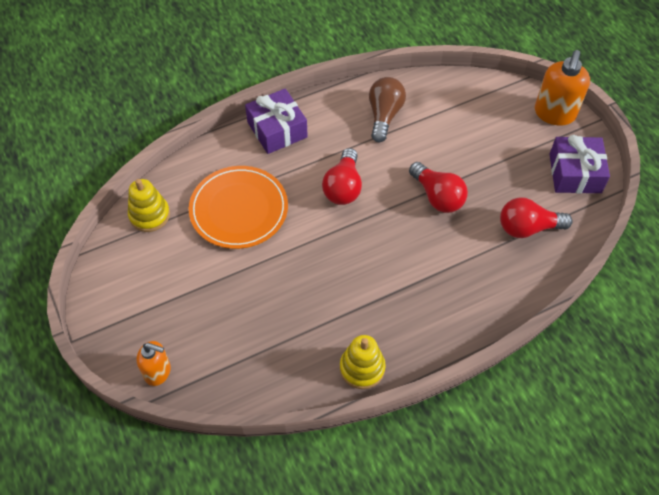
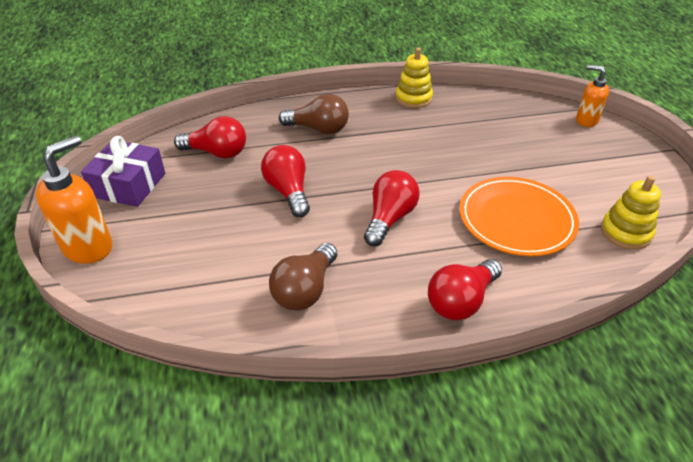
camera: 165 degrees left, 15 degrees down
purple gift [245,89,308,154] -> red light bulb [428,259,502,320]
none -> brown light bulb [279,94,349,134]

